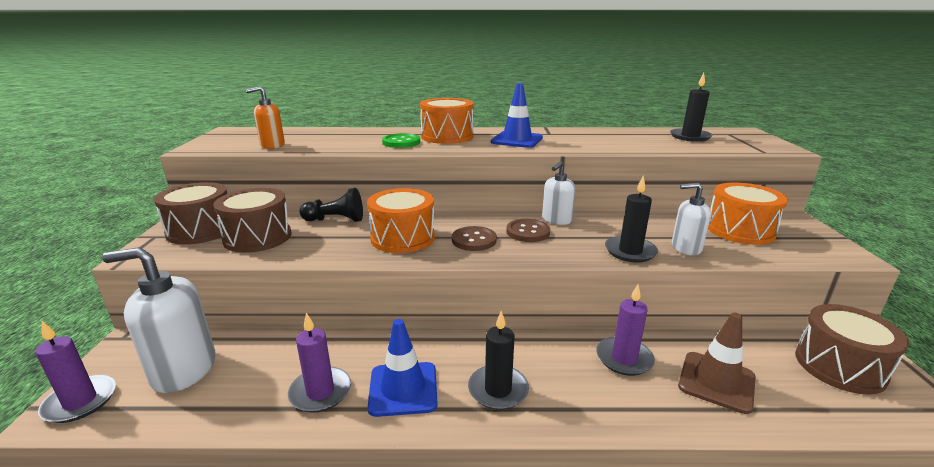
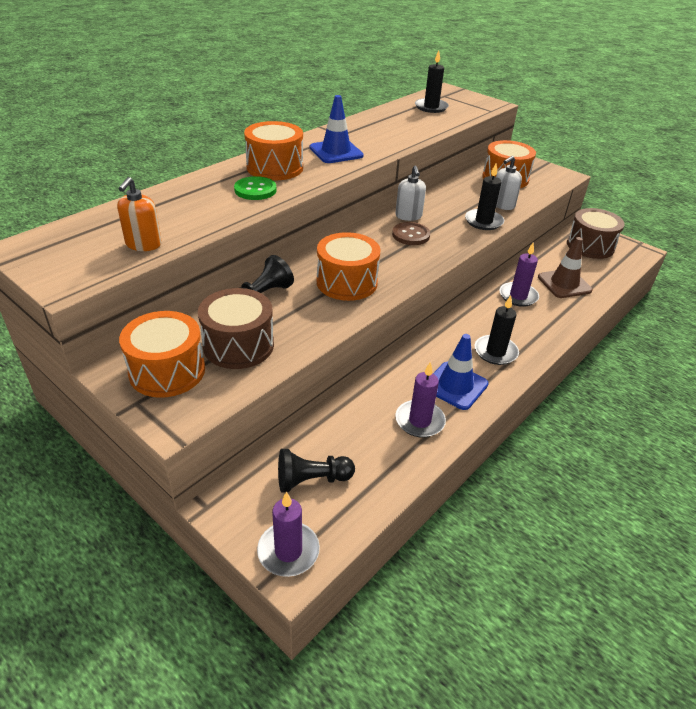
camera: 50 degrees left, 15 degrees up
white soap dispenser [102,247,216,393] -> black pawn [278,449,355,493]
brown drum [154,182,227,245] -> orange drum [119,311,205,398]
brown button [452,226,497,251] -> none

